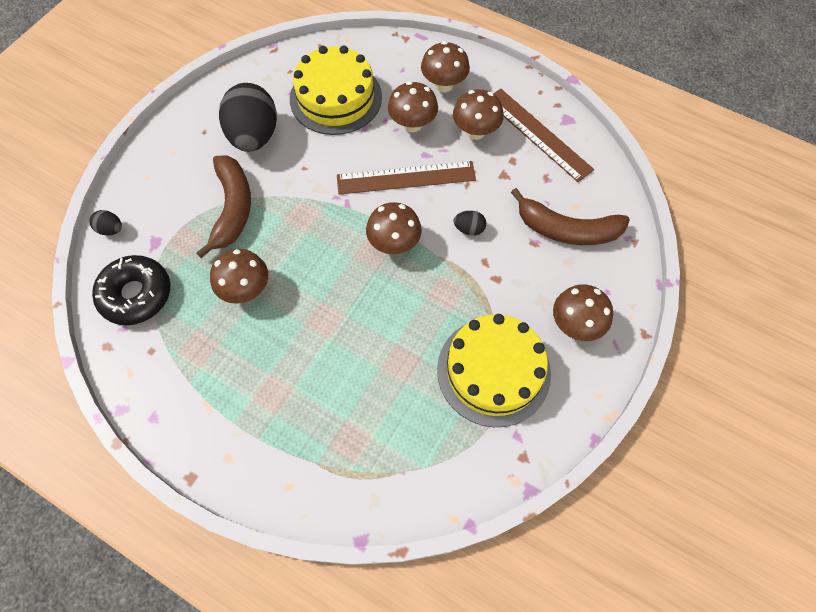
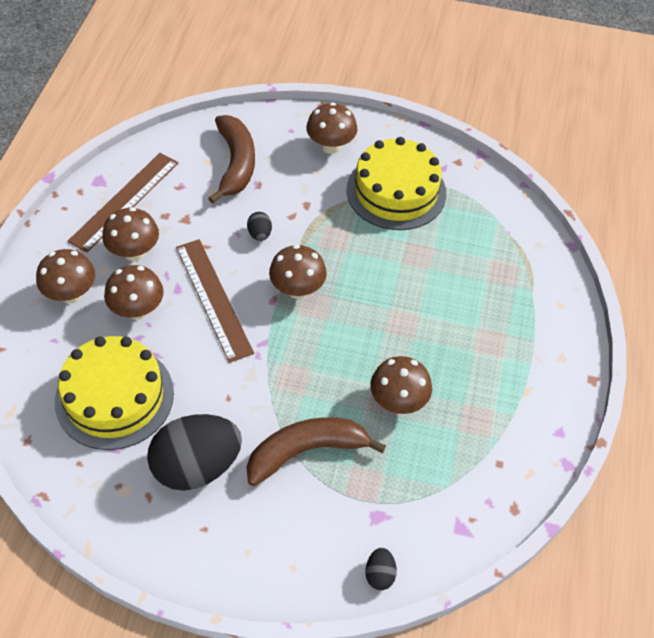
camera: 110 degrees left, 10 degrees down
black donut [92,255,170,325] -> none

